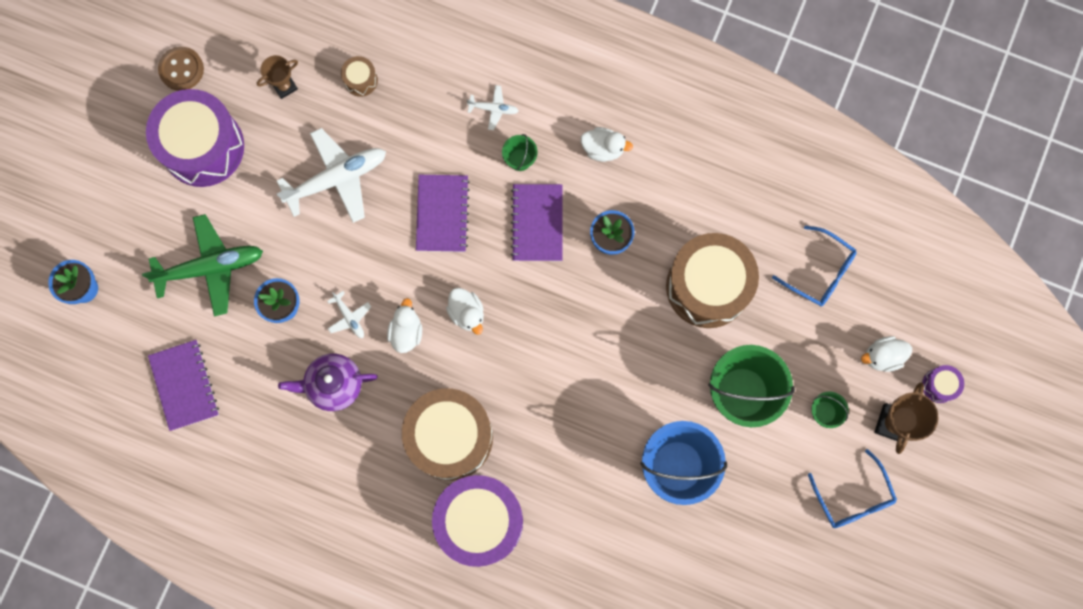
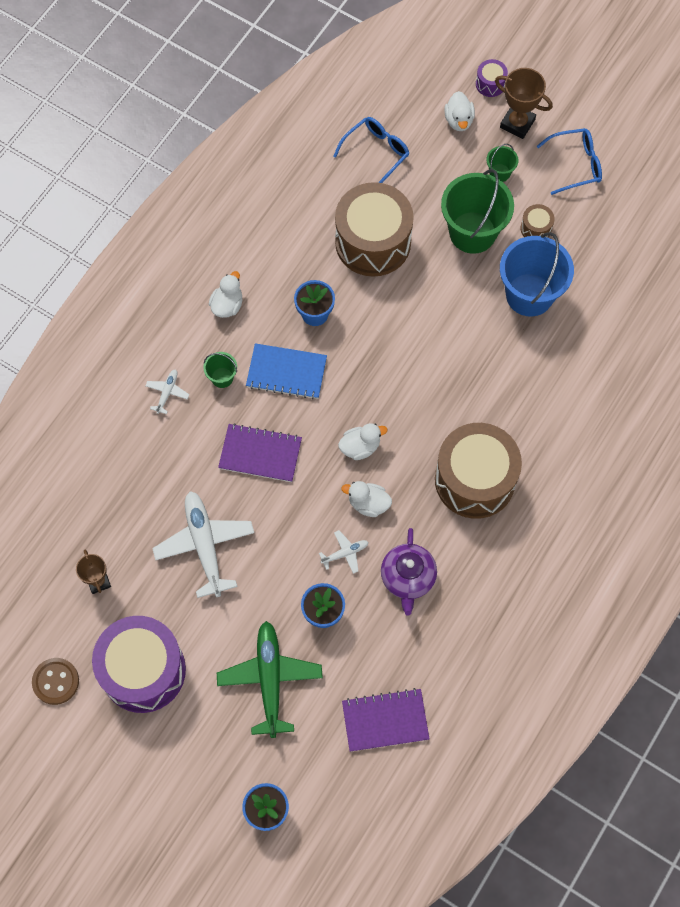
camera: 80 degrees left, 10 degrees down
brown drum [341,56,378,97] -> brown drum moved to [520,204,555,238]
purple drum [432,475,523,567] -> none
purple notebook [511,184,563,261] -> blue notebook [246,343,327,399]

